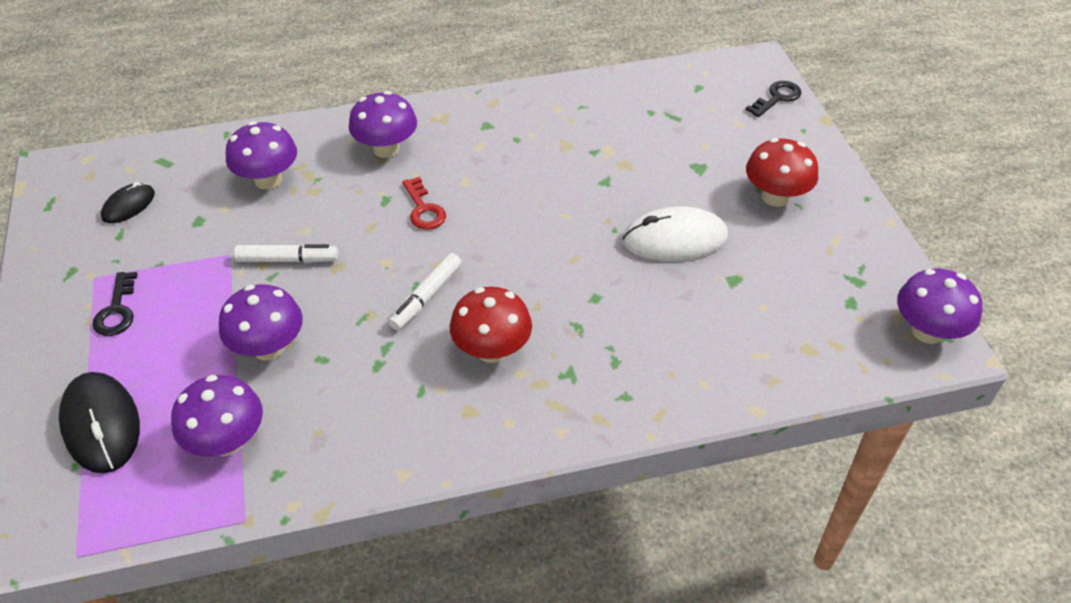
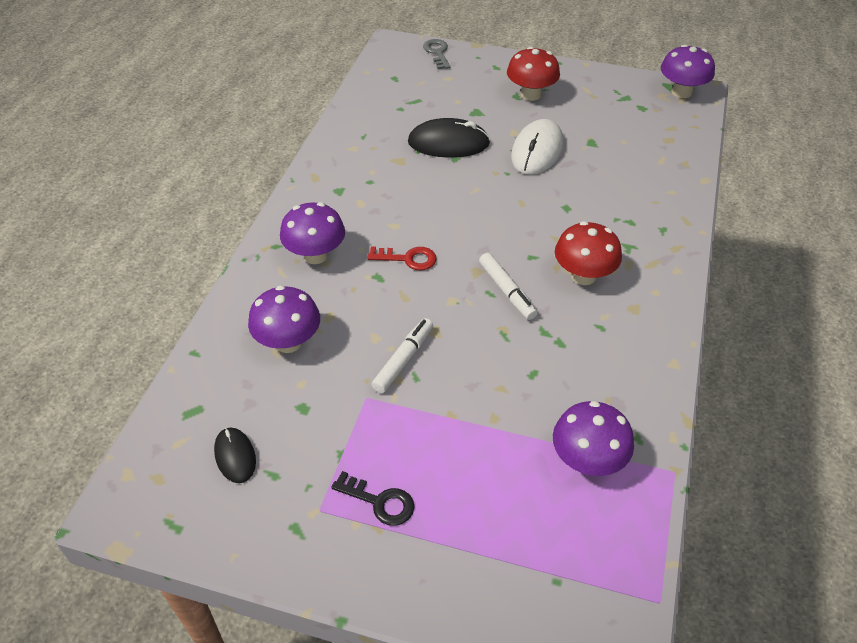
camera: 60 degrees left, 0 degrees up
black mouse [59,372,140,474] -> black mouse moved to [408,118,490,158]
purple mushroom [219,284,302,361] -> none
black key [746,81,801,117] -> grey key [423,39,451,69]

